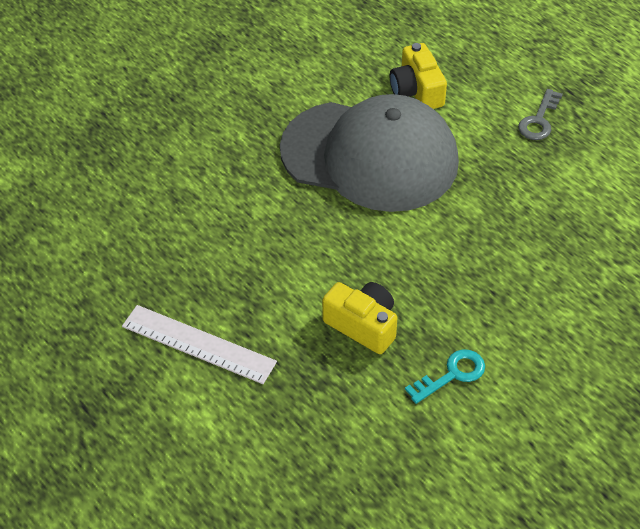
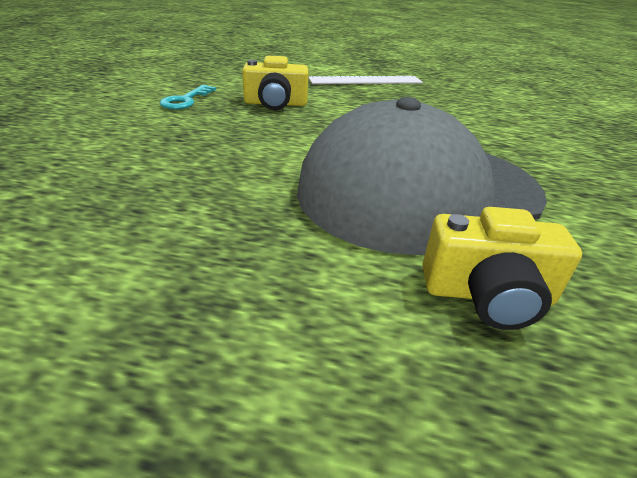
camera: 140 degrees right, 15 degrees down
yellow camera [390,43,447,109] -> yellow camera turned 150 degrees clockwise [422,207,582,330]
grey key [518,89,563,140] -> none

